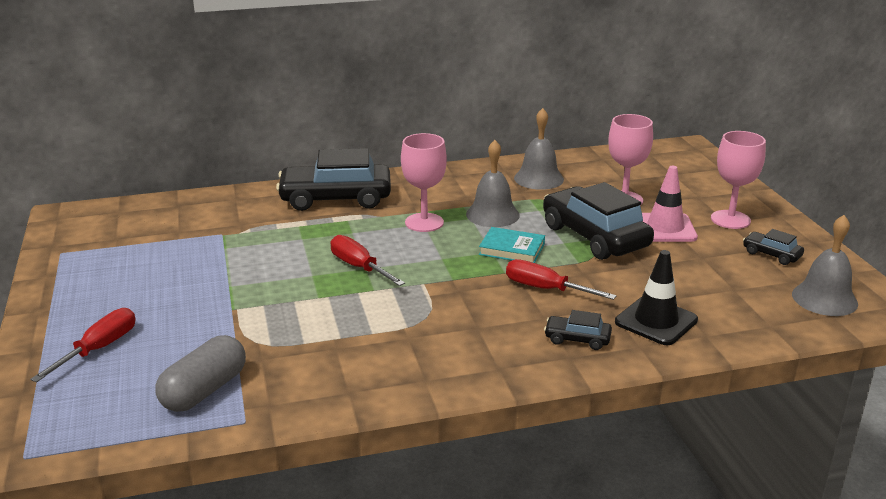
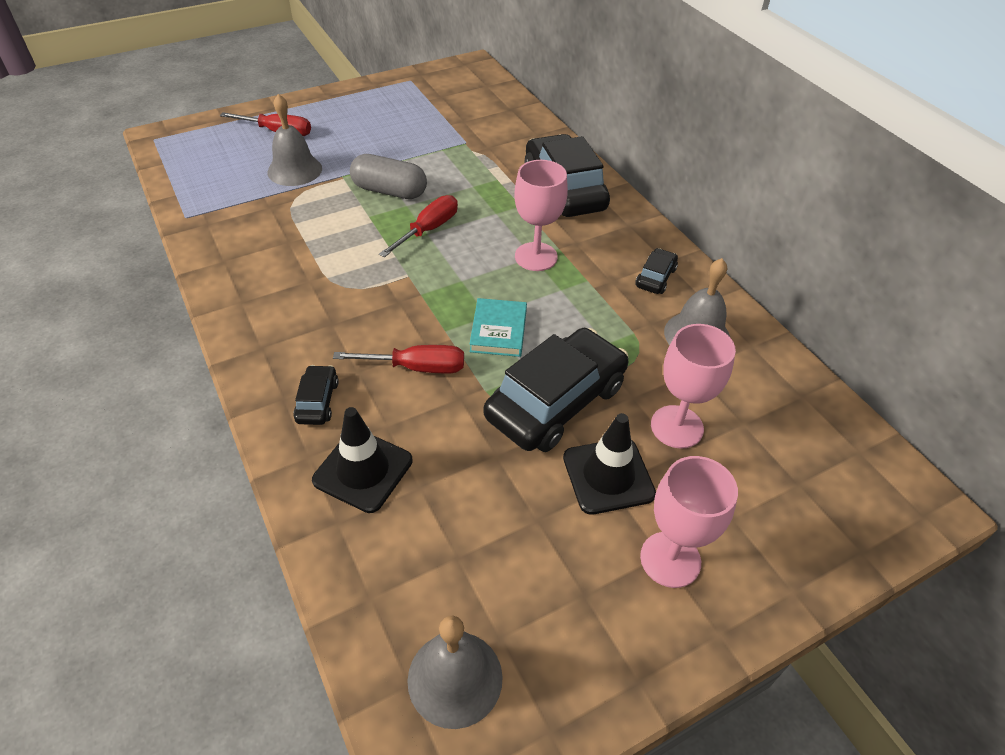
camera: 75 degrees right, 20 degrees up
grey capsule [155,335,246,412] -> grey capsule moved to [350,154,427,199]
grey bell [466,140,520,227] -> grey bell moved to [268,94,322,186]
red screwdriver [506,259,617,300] -> red screwdriver turned 75 degrees clockwise [333,345,464,373]
pink traffic cone [642,166,698,242] -> black traffic cone [563,413,656,515]
black car [743,229,804,265] -> black car moved to [635,248,678,294]

